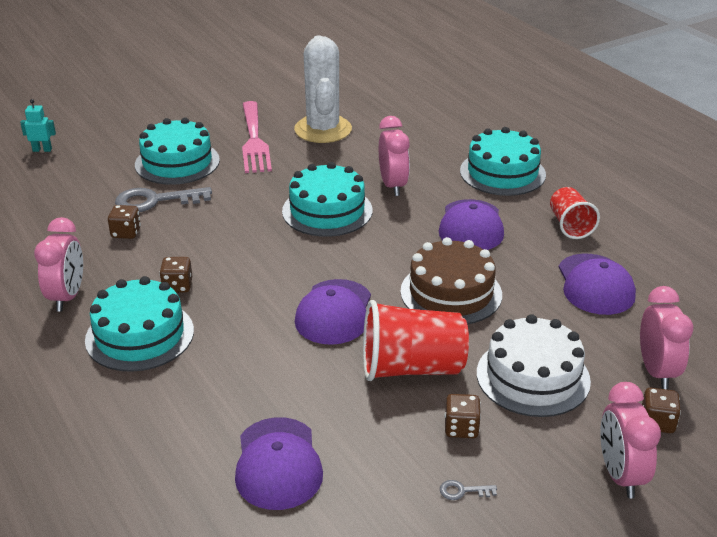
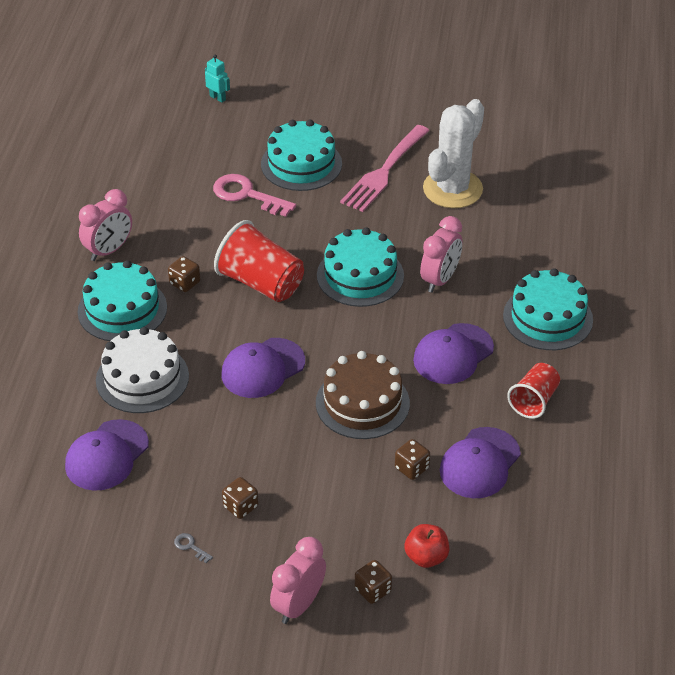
camera: 40 degrees right, 10 degrees up
brown dice [108,205,141,239] -> brown dice moved to [395,439,430,480]
grey key [115,187,212,212] -> pink key [213,174,296,217]
red cup [363,300,469,381] -> red cup moved to [214,220,304,302]
white cake [477,314,591,417] -> white cake moved to [96,327,189,413]
pink clock [640,286,693,390] -> red apple [404,524,449,568]

